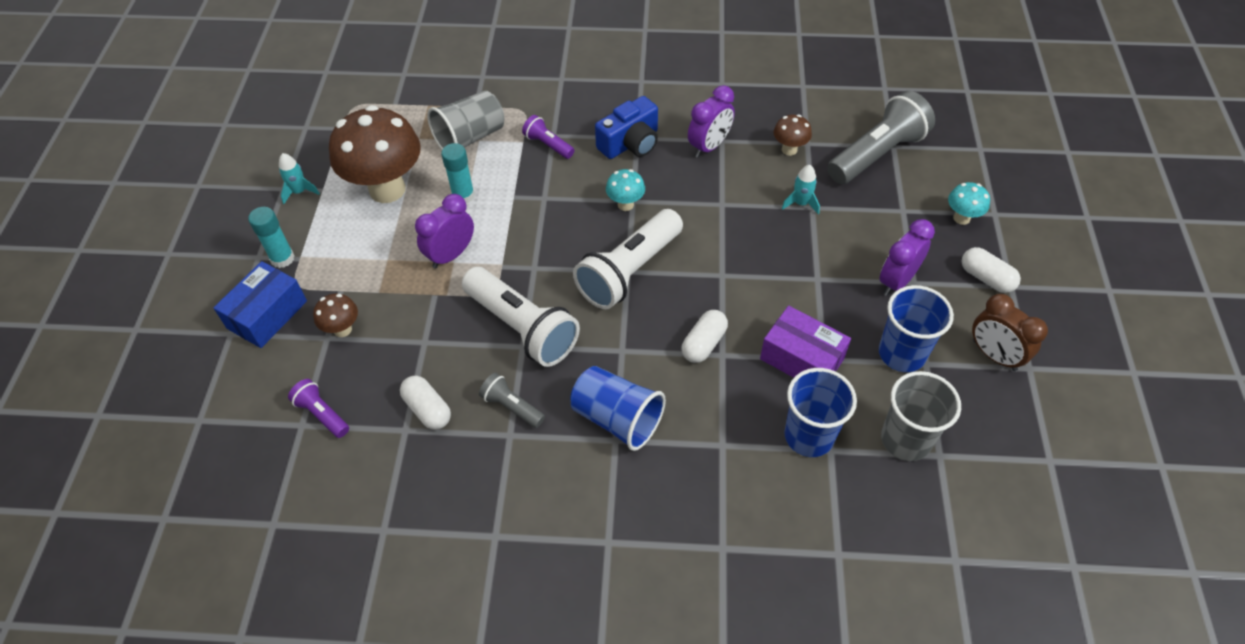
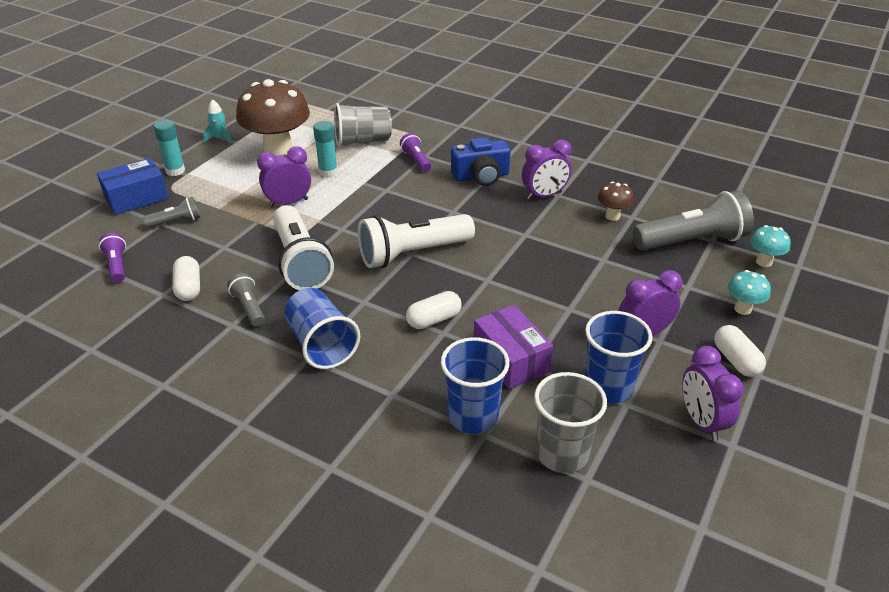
camera: 25 degrees right, 15 degrees down
brown mushroom [313,294,358,337] -> grey flashlight [143,197,200,228]
turquoise mushroom [606,169,645,211] -> turquoise mushroom moved to [750,225,791,267]
turquoise rocket [782,165,820,214] -> none
brown clock [972,294,1048,371] -> purple clock [682,346,744,441]

